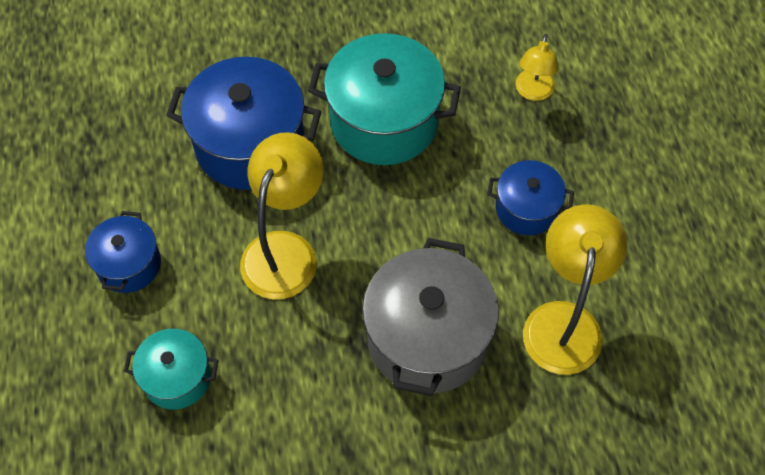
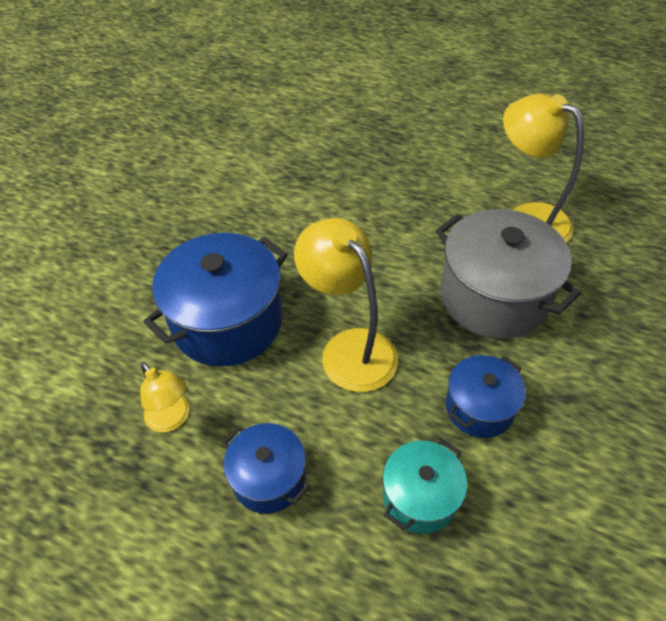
camera: 55 degrees left, 10 degrees down
turquoise pot [308,33,461,165] -> none
blue pot [487,160,574,235] -> blue pot moved to [446,355,526,438]
yellow lamp [515,34,558,101] -> yellow lamp moved to [140,362,189,432]

